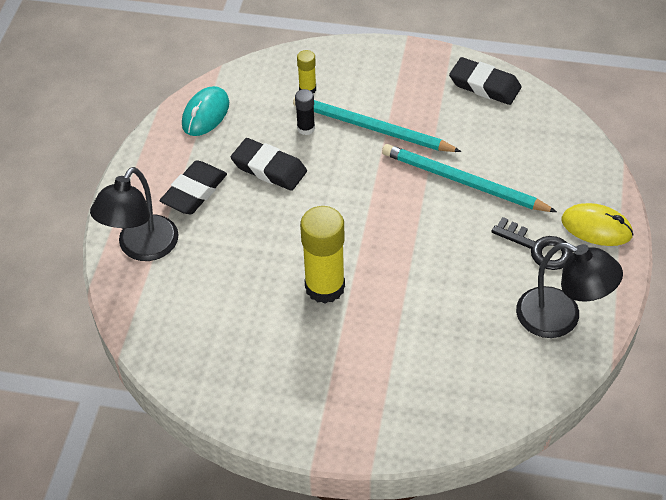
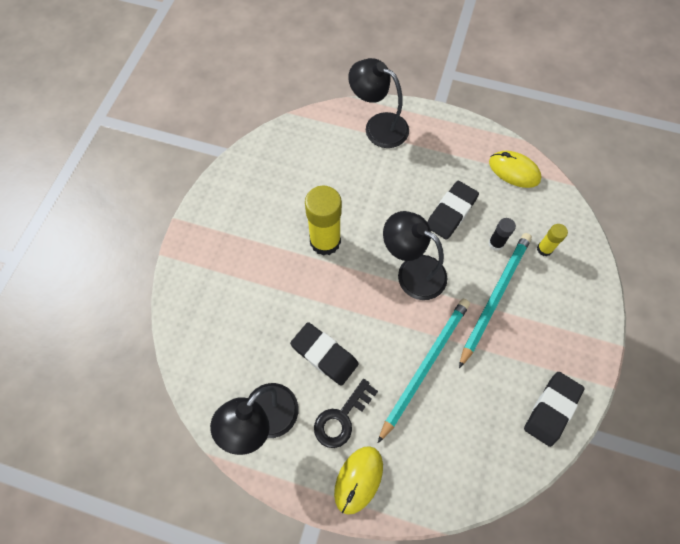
camera: 95 degrees right, 15 degrees up
black eraser [160,160,227,215] -> black eraser moved to [290,322,359,386]
turquoise mouse [182,86,229,136] -> yellow mouse [489,151,542,188]
none -> black lamp [383,211,447,300]

